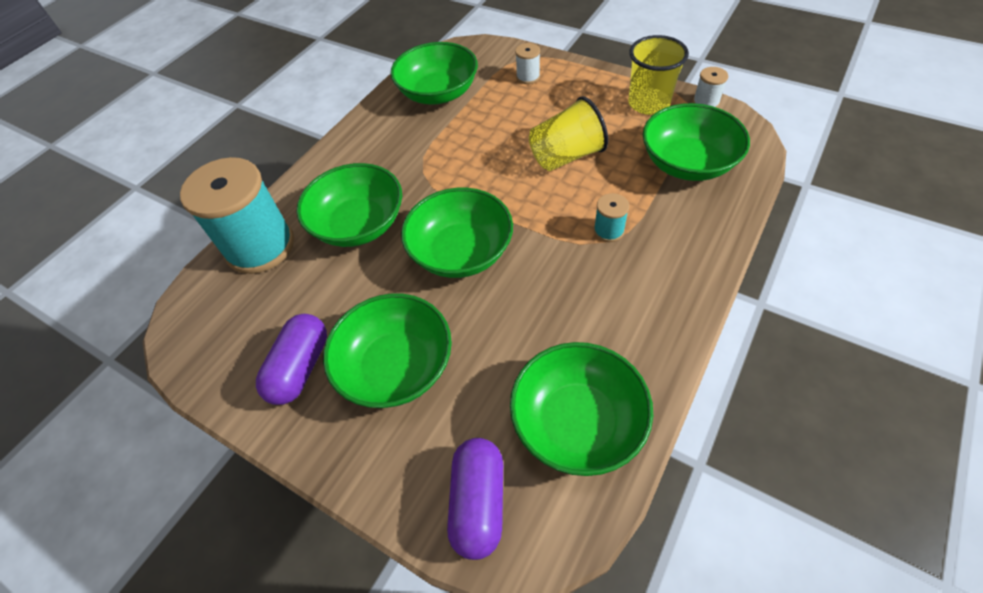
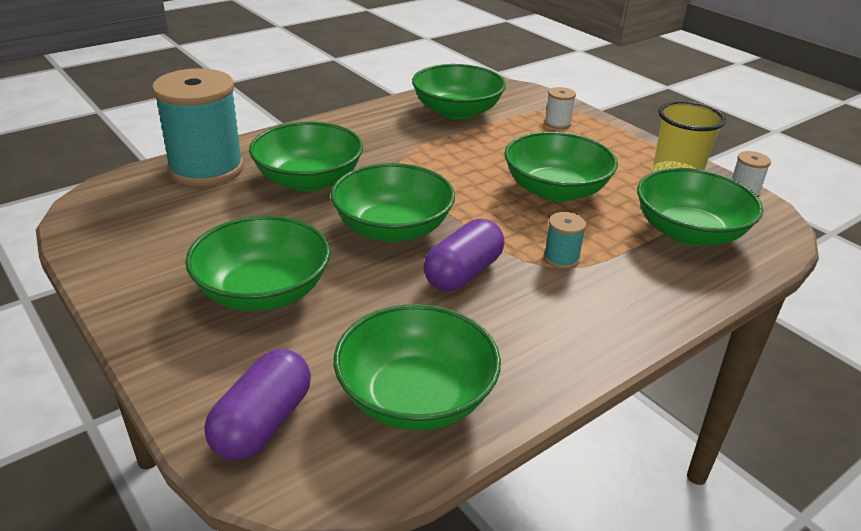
camera: 15 degrees right, 20 degrees down
purple capsule [256,314,327,405] -> purple capsule moved to [424,219,504,291]
yellow cup [529,96,608,171] -> green bowl [504,132,618,202]

